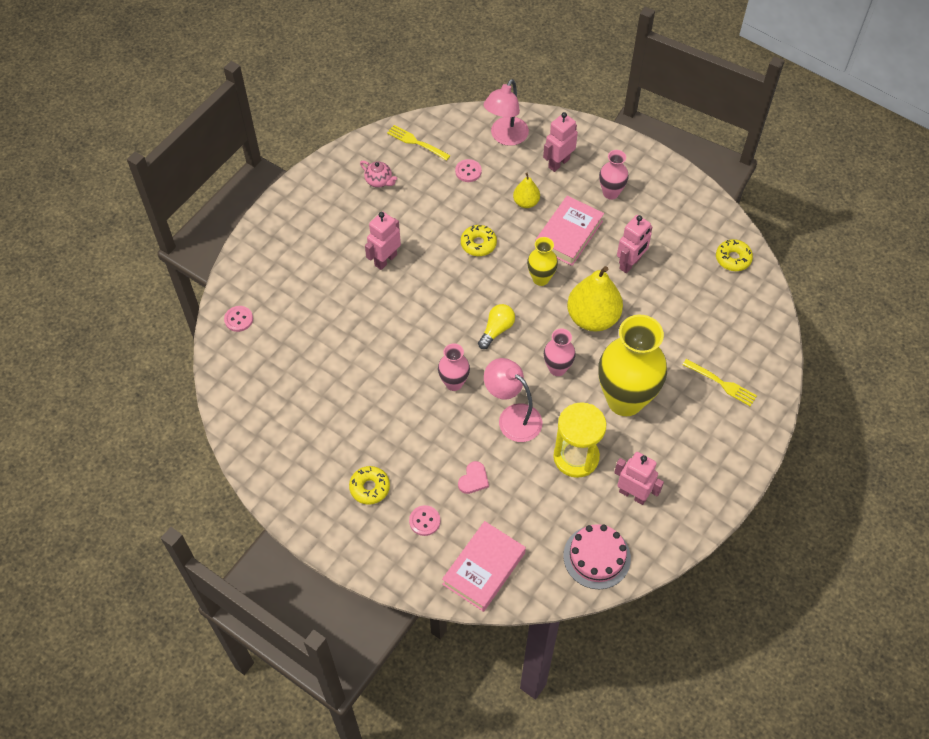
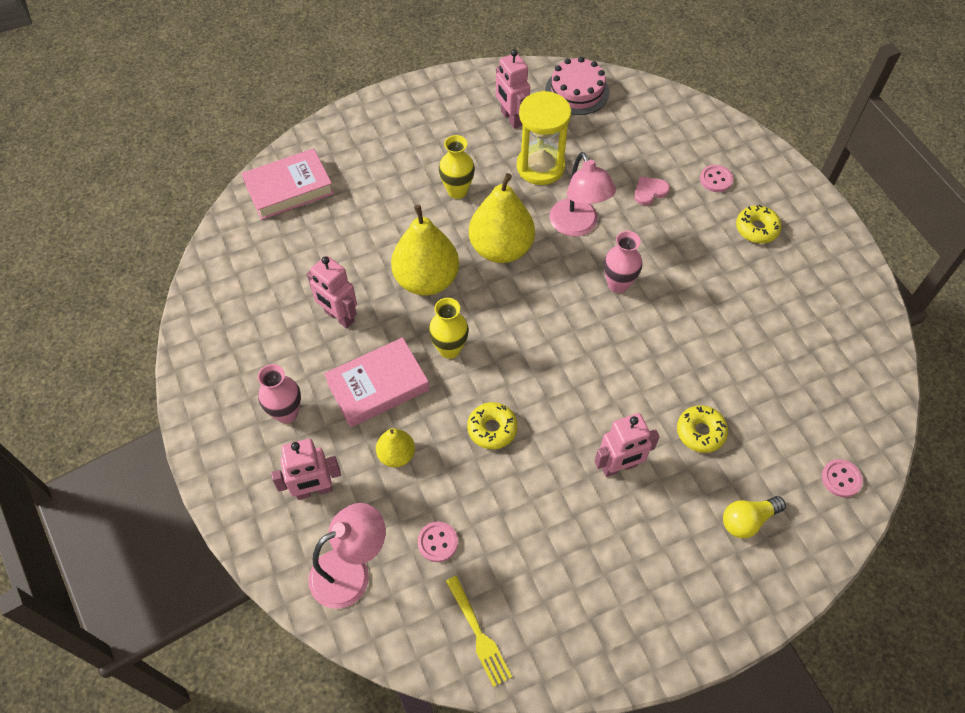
camera: 150 degrees left, 0 degrees up
pink teapot [360,161,397,188] -> none
pink book [442,521,526,612] -> pink book moved to [242,148,334,220]
yellow light bulb [478,304,515,349] -> yellow light bulb moved to [723,496,786,538]
pink vase [544,328,576,376] -> yellow pear [469,173,535,263]
yellow vase [598,315,667,416] -> yellow vase [439,135,475,199], size x0.48
pink robot [617,215,653,273] -> pink robot turned 120 degrees counterclockwise [307,256,357,329]
yellow fork [683,359,757,406] -> none
yellow donut [716,239,753,271] -> yellow donut moved to [677,405,728,453]

